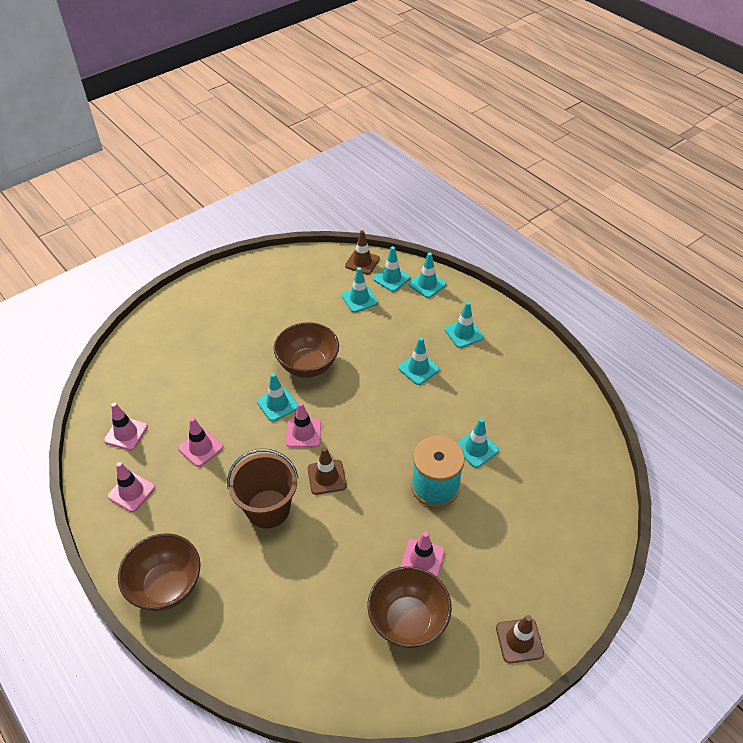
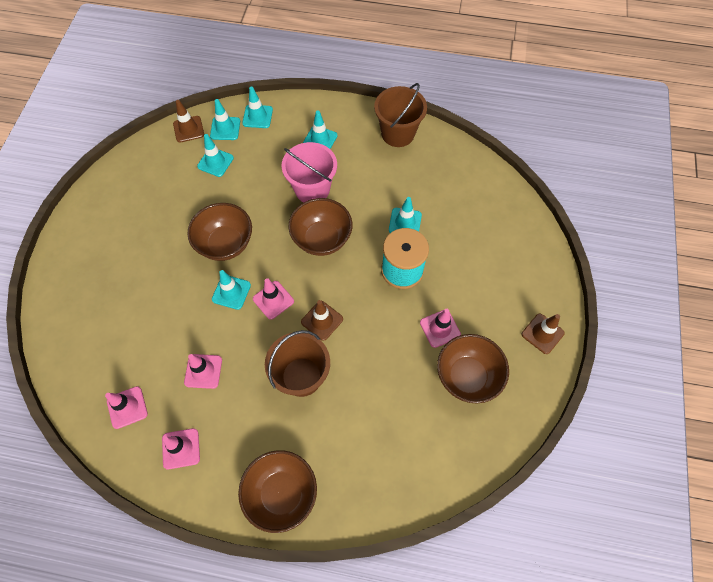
camera: 40 degrees left, 15 degrees up
turquoise traffic cone [398,337,440,385] -> pink bucket [281,142,337,203]
none -> brown bowl [289,198,353,256]
none -> brown bucket [374,83,427,147]

